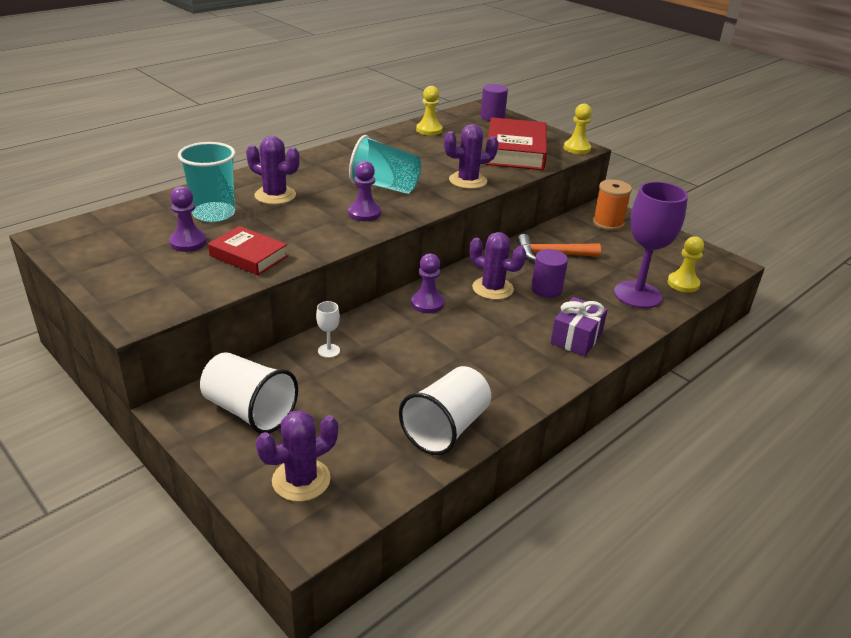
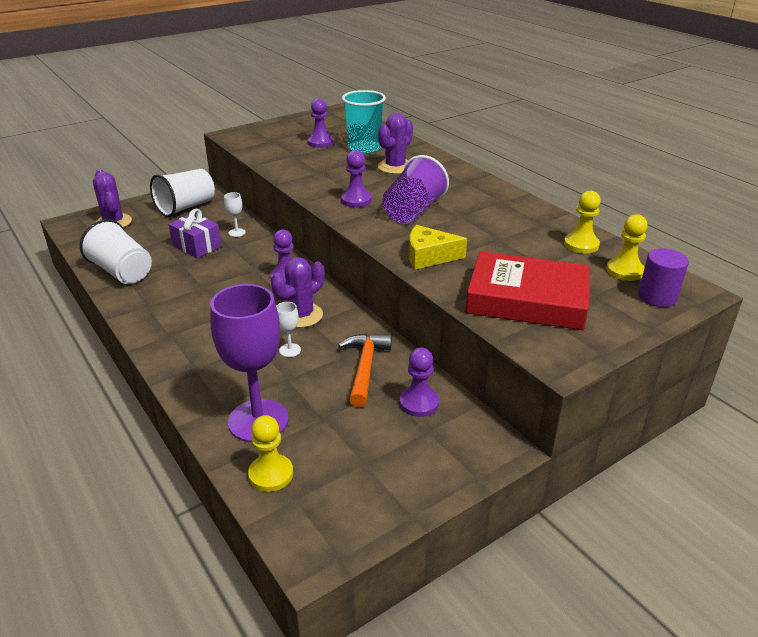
camera: 100 degrees right, 0 degrees up
red book [208,226,288,275] -> none
turquoise cup [349,135,421,194] -> purple cup [382,155,449,224]
purple cactus [444,124,499,189] -> yellow cheese [409,225,467,269]
purple cylinder [531,249,568,298] -> white goblet [276,302,301,357]
purple gift [550,297,608,356] -> purple gift moved to [169,209,222,258]
yellow pawn [564,104,592,154] -> yellow pawn moved to [606,214,648,281]
orange spool [593,179,632,231] -> none
none -> purple pawn [400,347,439,417]

